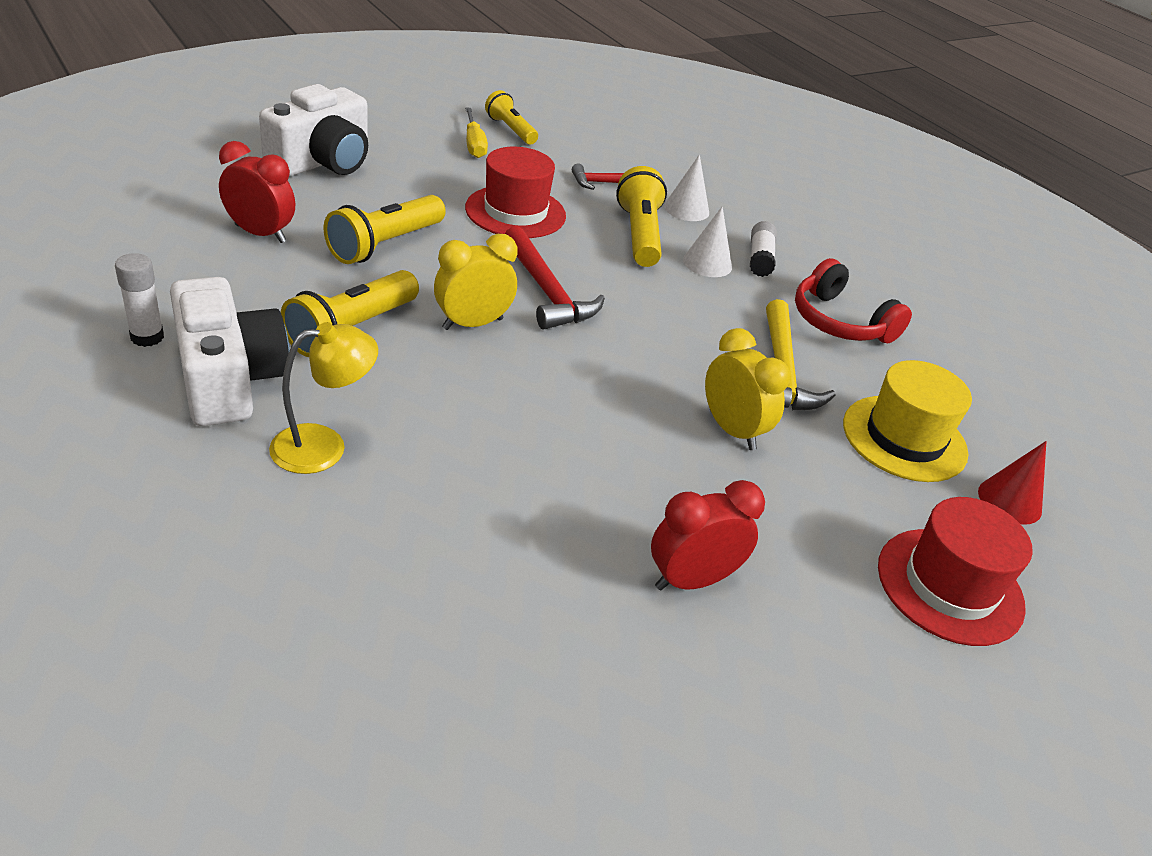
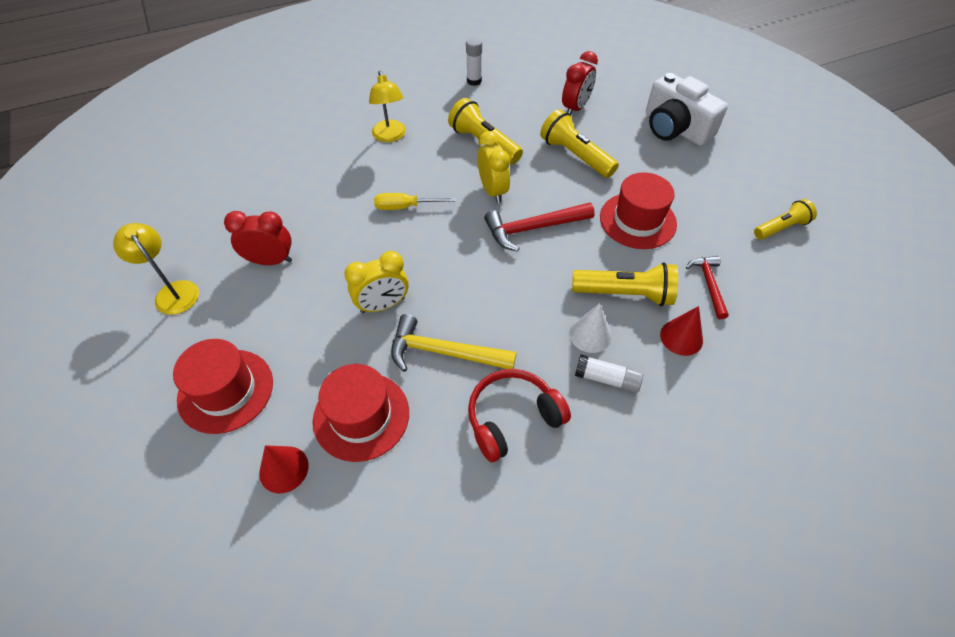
camera: 105 degrees right, 15 degrees up
white camera [170,277,290,426] -> none
yellow screwdriver [465,108,488,158] -> yellow screwdriver moved to [374,193,455,210]
red clock [651,480,765,590] -> red clock turned 75 degrees counterclockwise [224,211,292,265]
white cone [664,154,709,221] -> red cone [660,306,703,356]
yellow hat [843,360,972,482] -> red hat [313,364,409,462]
none -> yellow lamp [113,223,199,315]

